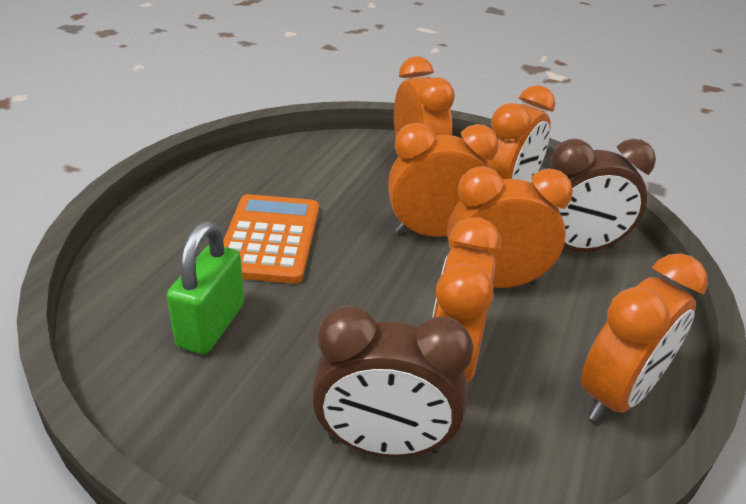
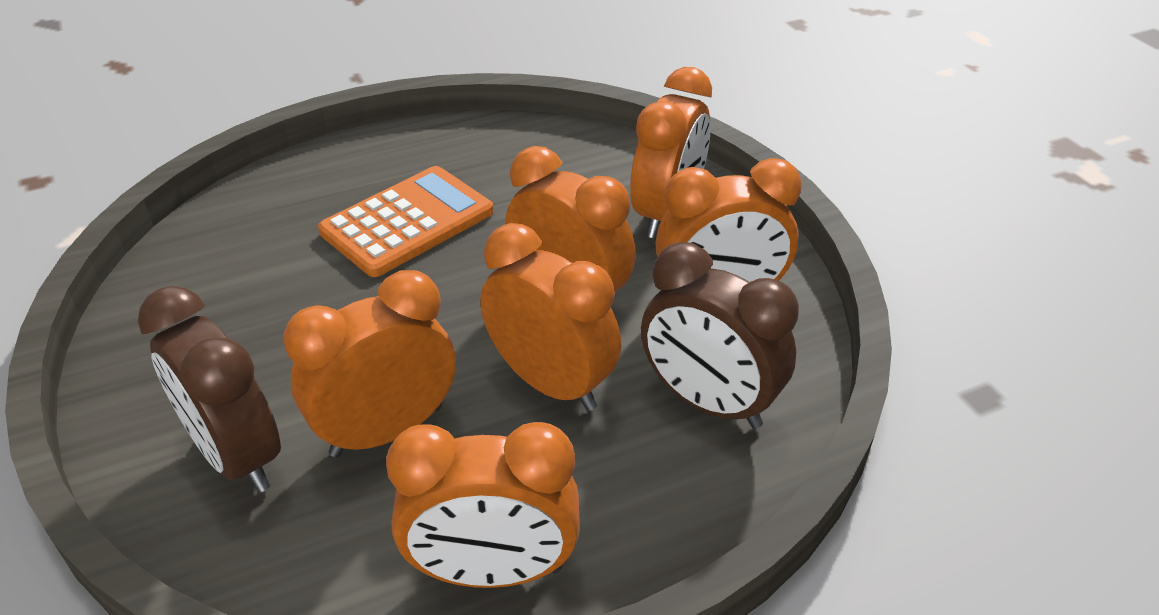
camera: 45 degrees right, 5 degrees up
green padlock [167,221,244,354] -> none

